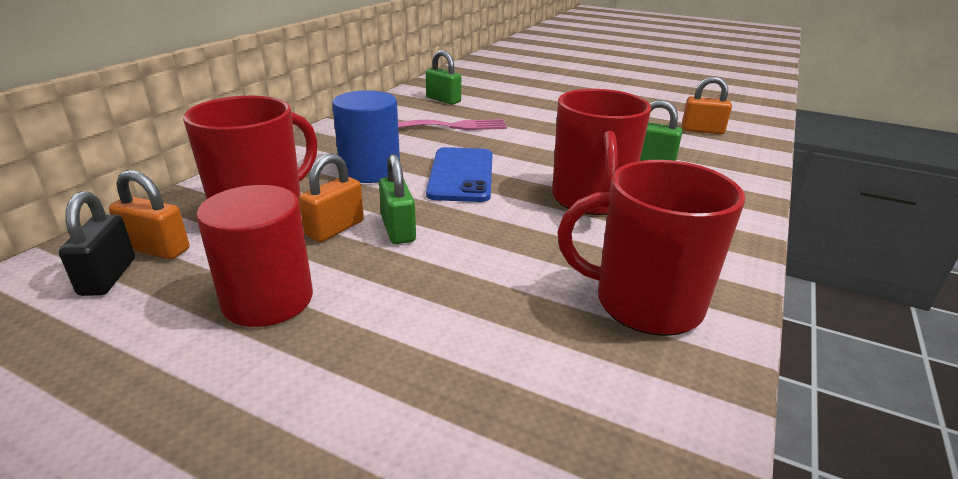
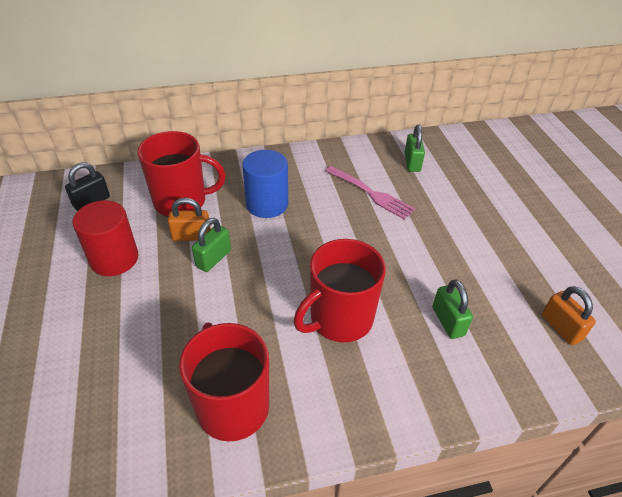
camera: 50 degrees right, 15 degrees up
orange padlock [109,170,189,259] -> none
blue phone [426,147,493,202] -> none

